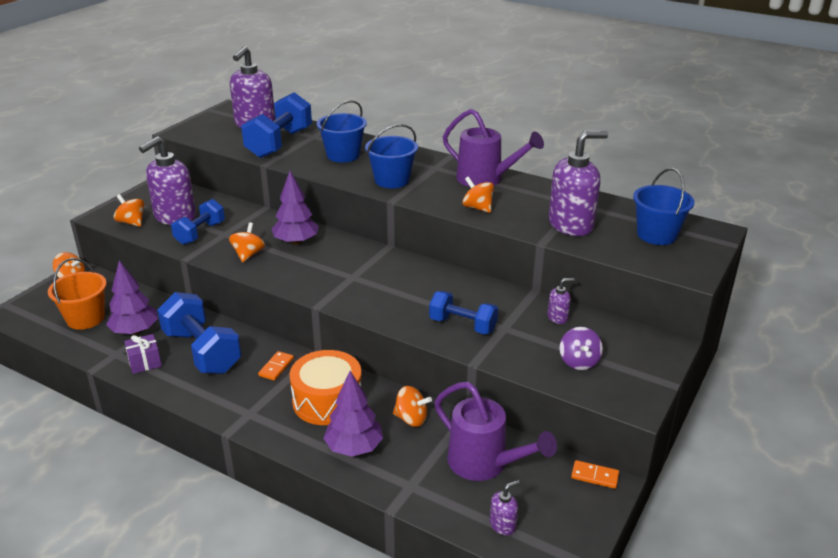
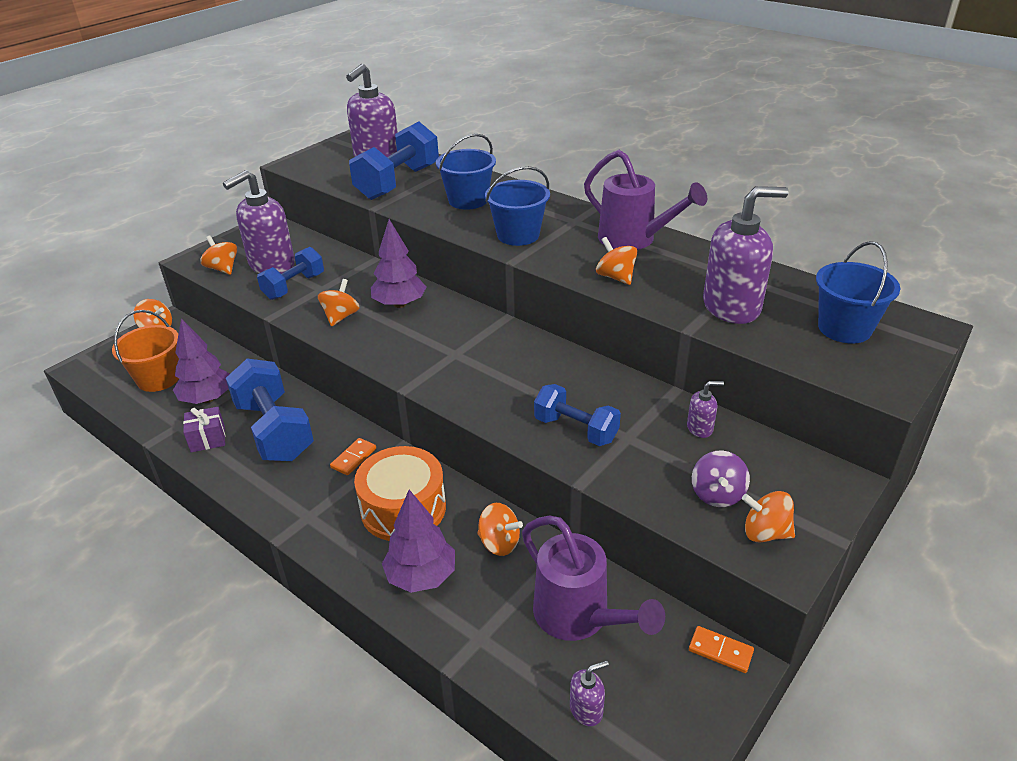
camera: 10 degrees right, 5 degrees up
none -> orange spinning top [742,491,795,542]

